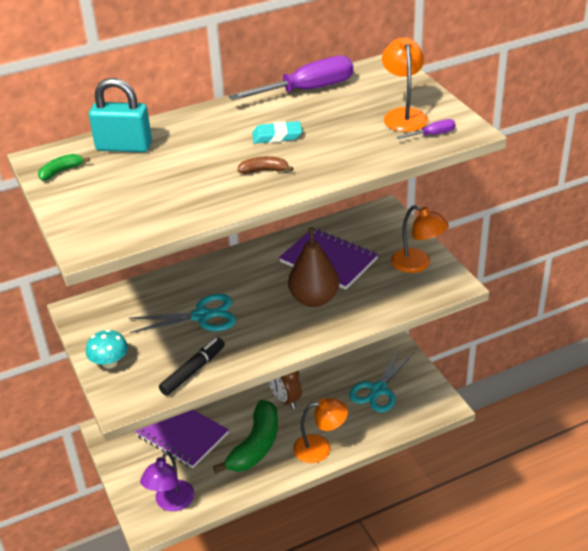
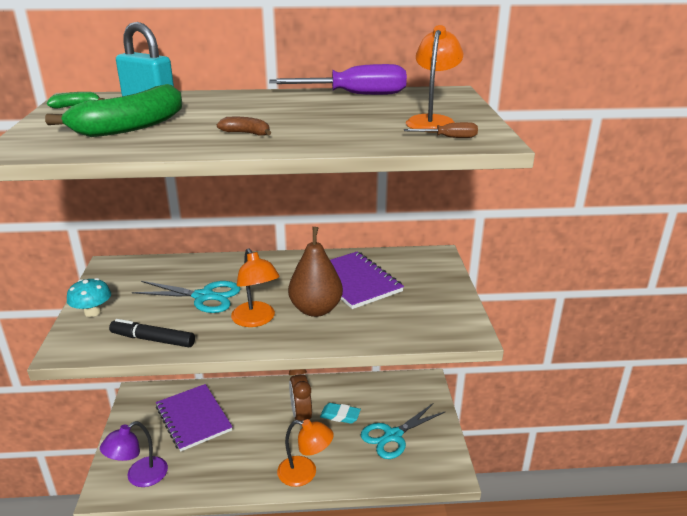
camera: 20 degrees right, 10 degrees down
black marker [159,338,225,396] -> black marker turned 135 degrees counterclockwise [109,319,195,347]
green banana [213,400,278,473] -> green banana moved to [45,84,182,137]
turquoise eraser [252,121,302,144] -> turquoise eraser moved to [320,403,361,424]
orange lamp [391,205,449,273] -> orange lamp moved to [231,248,280,327]
purple screwdriver [397,119,456,139] -> brown screwdriver [404,122,478,138]

